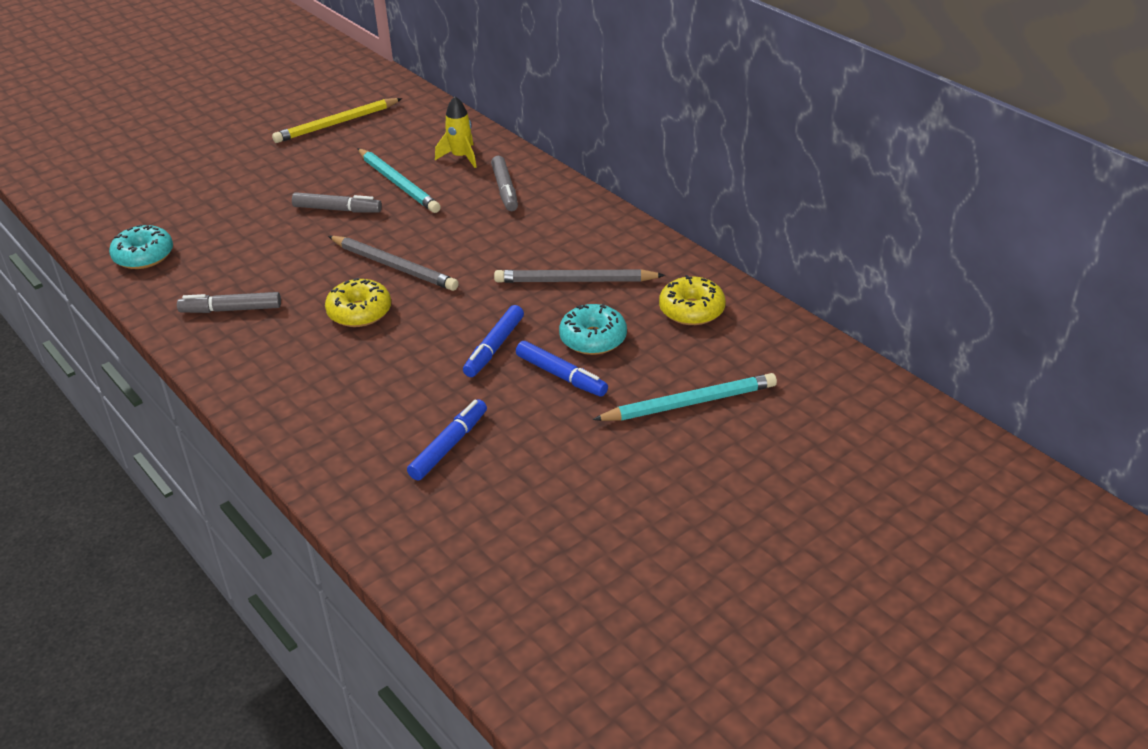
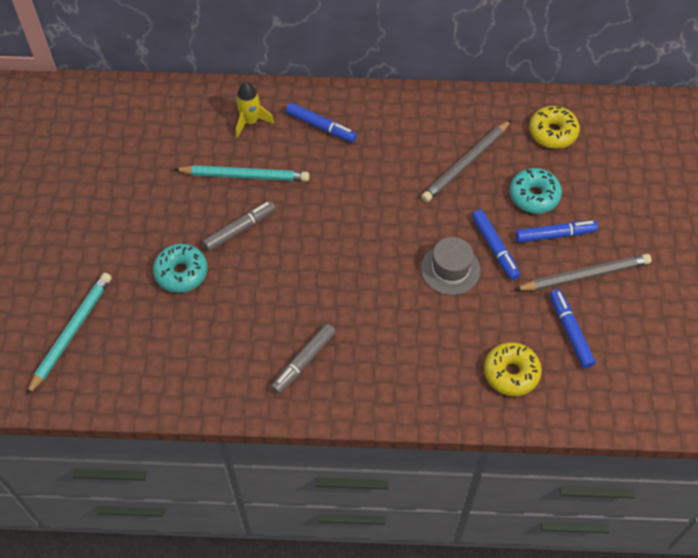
camera: 50 degrees left, 20 degrees up
turquoise donut [109,224,173,269] -> turquoise donut moved to [153,244,207,293]
yellow pencil [272,98,402,143] -> none
yellow donut [325,278,391,327] -> yellow donut moved to [484,342,542,396]
grey pencil [328,236,459,291] -> grey pencil moved to [515,254,652,291]
grey marker [491,156,518,211] -> blue marker [286,103,357,142]
turquoise pencil [593,373,777,421] -> turquoise pencil moved to [26,273,112,396]
none -> grey hat [421,237,481,295]

